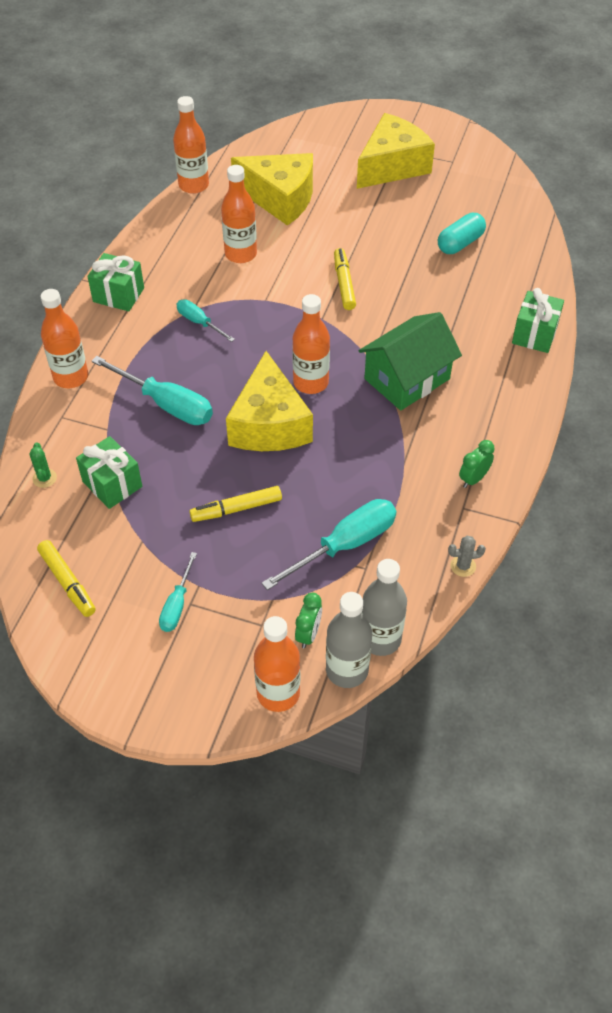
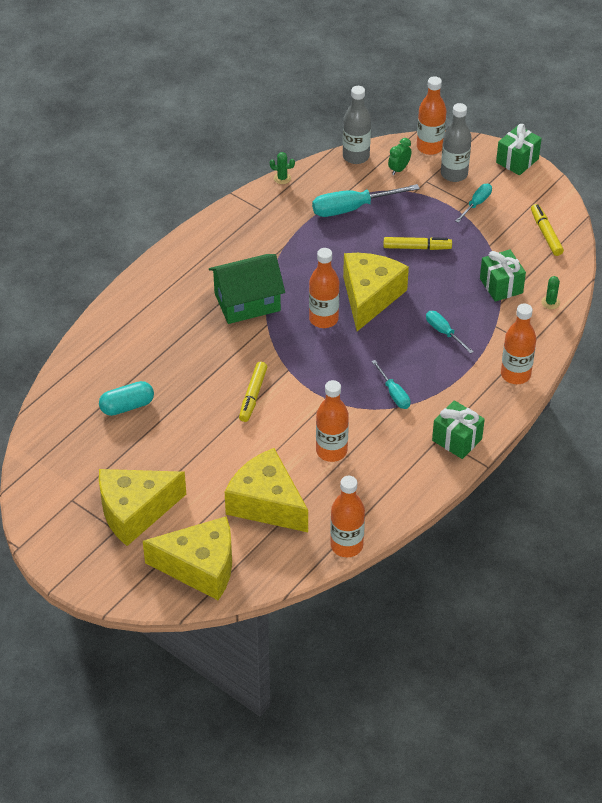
camera: 160 degrees left, 5 degrees down
turquoise screwdriver [91,356,213,425] -> turquoise screwdriver [426,311,474,354], size x0.57
grey bottle [326,592,372,688] -> grey bottle moved to [441,103,472,182]
grey cactus [448,536,486,577] -> green cactus [270,152,295,184]
green clock [459,440,495,488] -> none
green gift [512,288,564,353] -> green gift moved to [496,124,542,175]
none -> yellow cheese [143,516,232,601]

